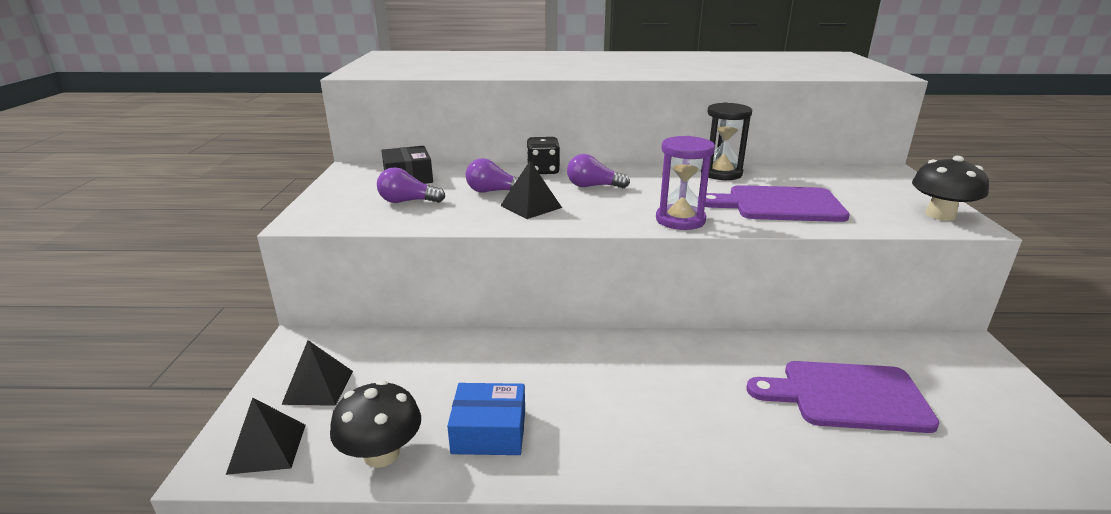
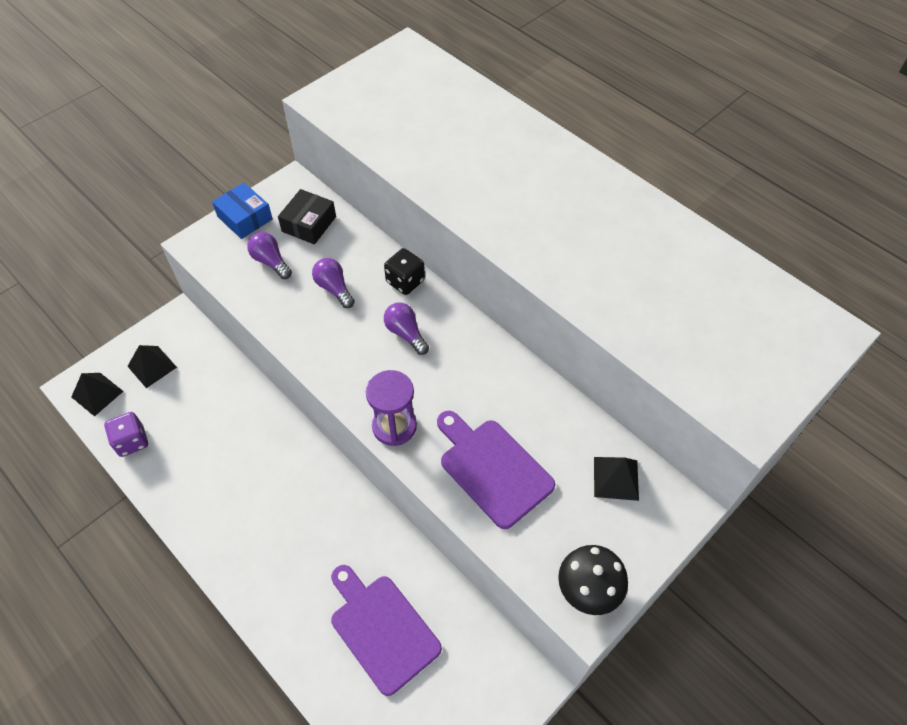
camera: 45 degrees right, 30 degrees up
black mushroom [330,380,421,468] -> purple dice [104,412,148,457]
blue box [447,383,525,455] -> blue box moved to [212,182,273,239]
black pyramid [500,161,562,219] -> black pyramid moved to [594,457,639,501]
black hourglass [701,103,752,180] -> none

